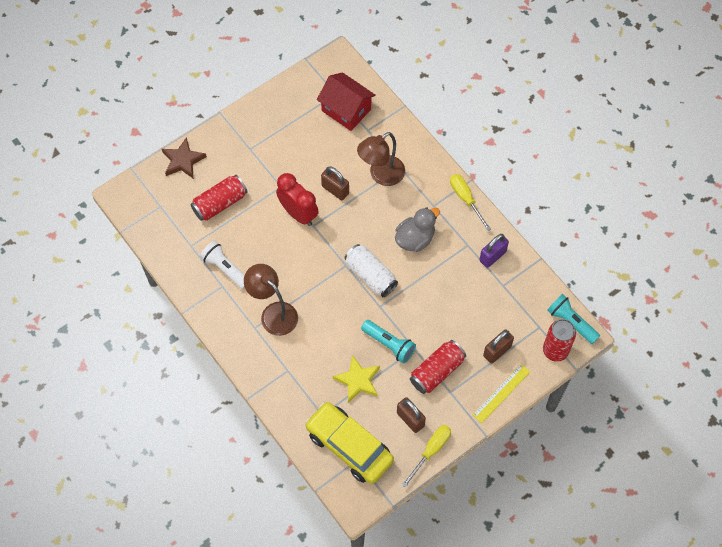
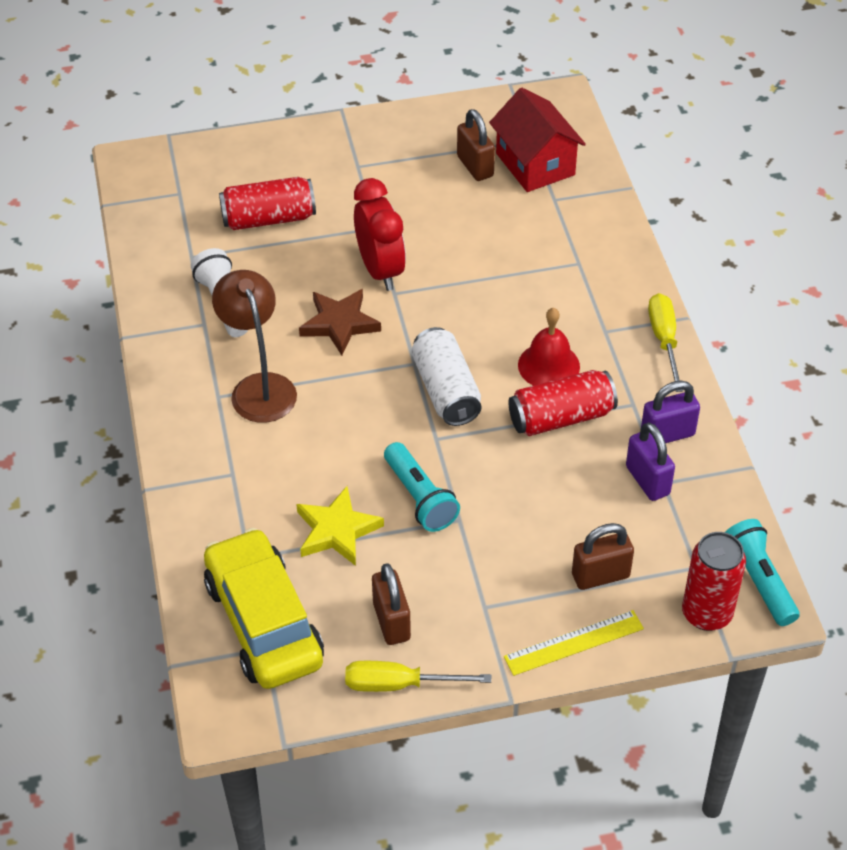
camera: 25 degrees right, 15 degrees down
brown star [162,137,207,179] -> brown star moved to [299,289,381,355]
brown padlock [321,166,349,200] -> brown padlock moved to [457,109,495,181]
brown lamp [357,132,405,186] -> none
grey duck [395,207,440,252] -> red bell [518,308,580,386]
yellow screwdriver [402,425,451,488] -> yellow screwdriver turned 150 degrees counterclockwise [345,661,491,692]
red can [410,340,466,394] -> red can moved to [508,370,618,436]
none -> purple padlock [626,422,675,501]

